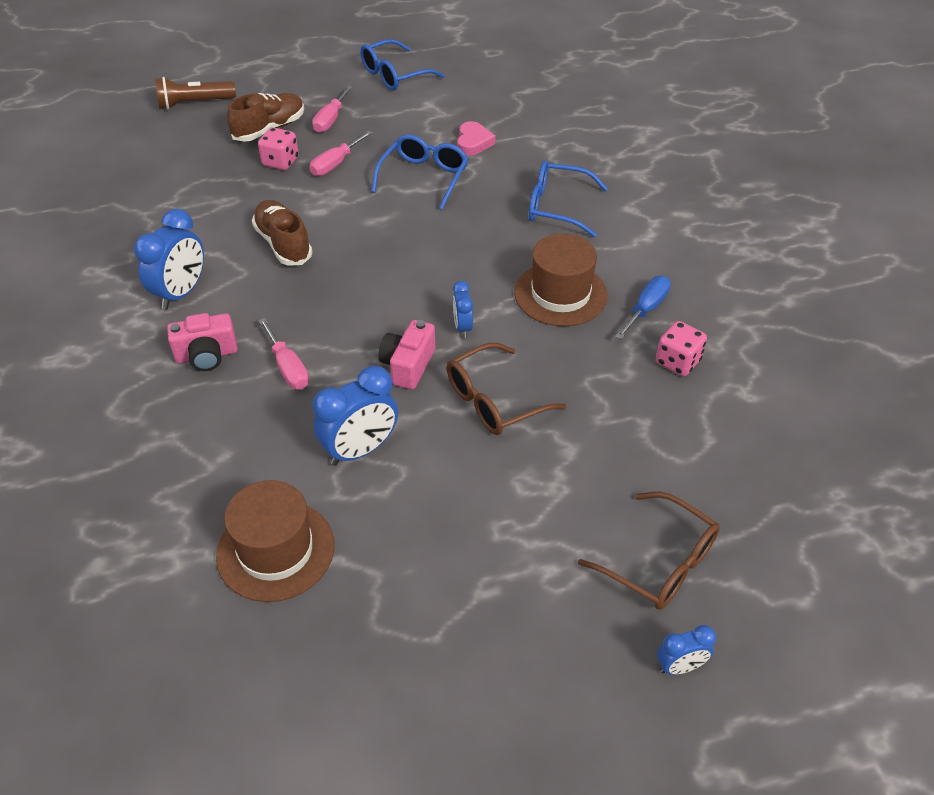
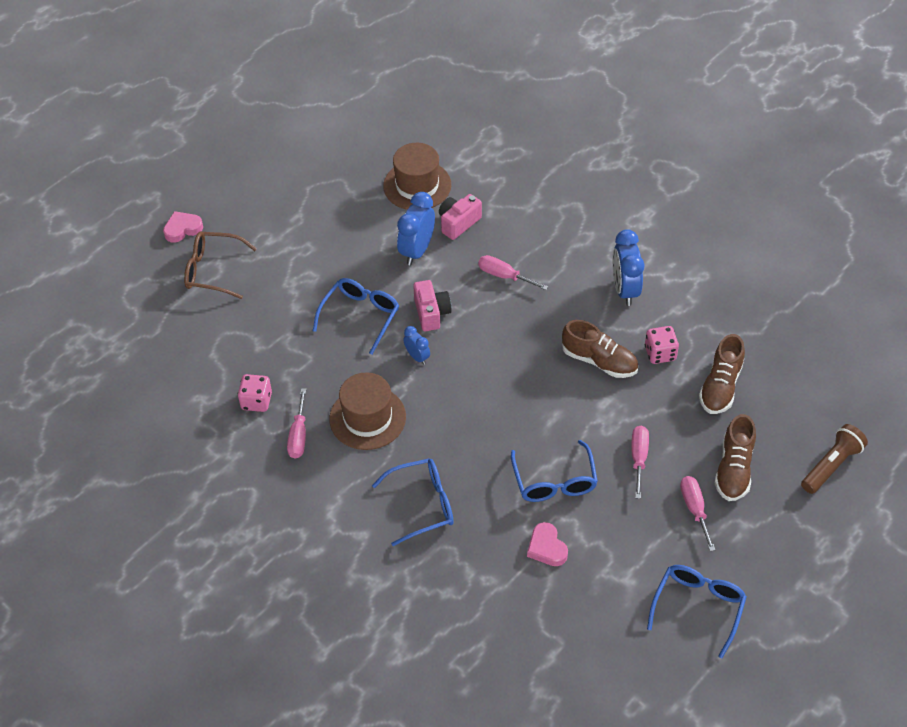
camera: 150 degrees right, 5 degrees up
pink camera [167,313,237,371] -> pink camera moved to [439,194,482,240]
pink dice [258,127,299,170] -> pink dice moved to [645,326,679,364]
brown glasses [447,343,566,435] -> blue glasses [313,278,399,355]
blue screwdriver [615,276,671,339] -> pink screwdriver [287,388,306,459]
blue clock [657,625,716,675] -> pink heart [163,211,203,243]
none -> brown shoe [699,334,745,414]

